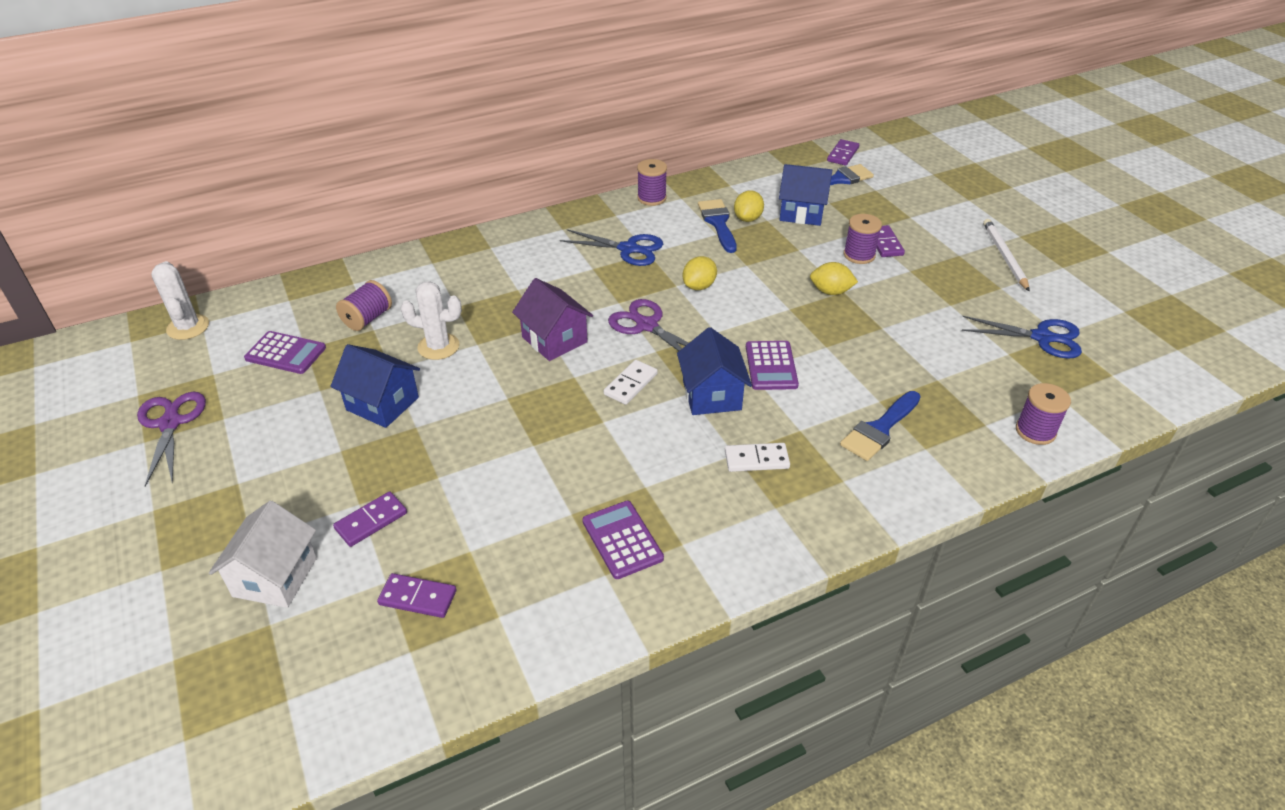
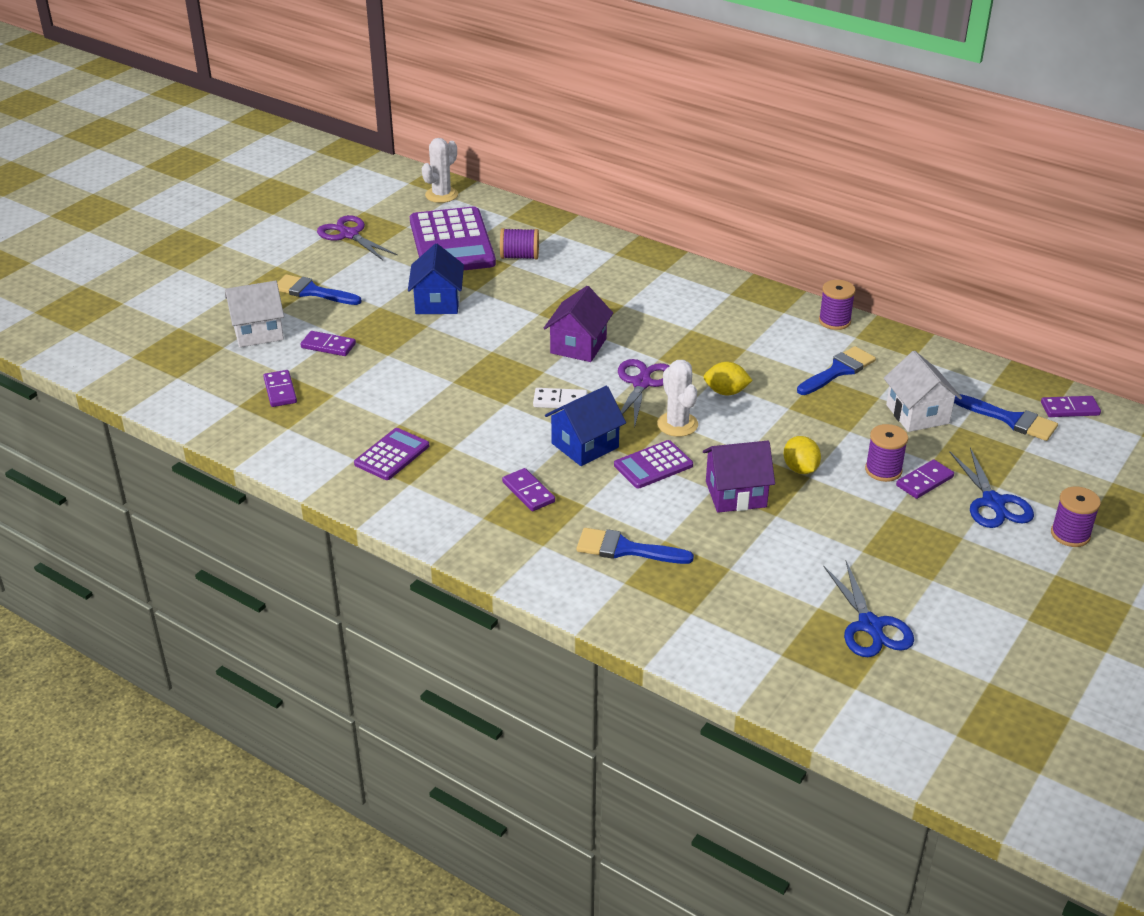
camera: 60 degrees right, 5 degrees down
purple scissors [137,392,206,487] -> purple scissors turned 90 degrees counterclockwise [317,215,398,260]
purple calculator [244,331,326,374] -> purple calculator [410,207,496,271], size x1.95
white cactus [401,281,462,360] -> white cactus moved to [657,360,698,437]
blue scissors [560,229,663,266] -> blue scissors moved to [949,448,1034,528]
white domino [725,443,790,472] -> purple domino [502,468,555,511]
yellow lemon [734,190,764,222] -> none
blue house [779,164,832,226] -> white house [884,351,962,432]
white pencil [983,219,1030,292] -> none
purple spool [1016,383,1071,445] -> purple spool moved to [1051,487,1101,547]
none -> blue brush [277,274,362,305]
none -> purple house [703,441,775,513]

